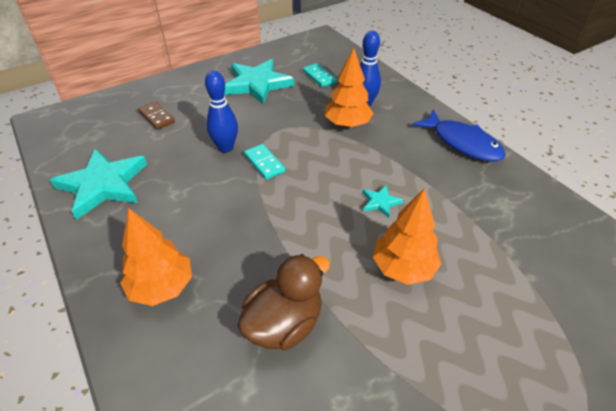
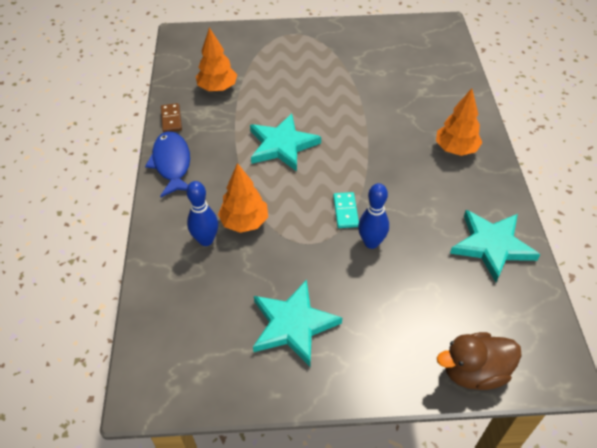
camera: 150 degrees left, 5 degrees up
brown domino [138,101,175,130] -> brown domino moved to [161,103,182,133]
brown duck [237,254,330,350] -> brown duck moved to [437,332,522,390]
turquoise domino [303,63,337,87] -> none
turquoise star [363,185,403,218] -> turquoise star [250,114,321,172], size x2.28
orange tree [373,188,441,285] -> orange tree moved to [196,27,237,91]

